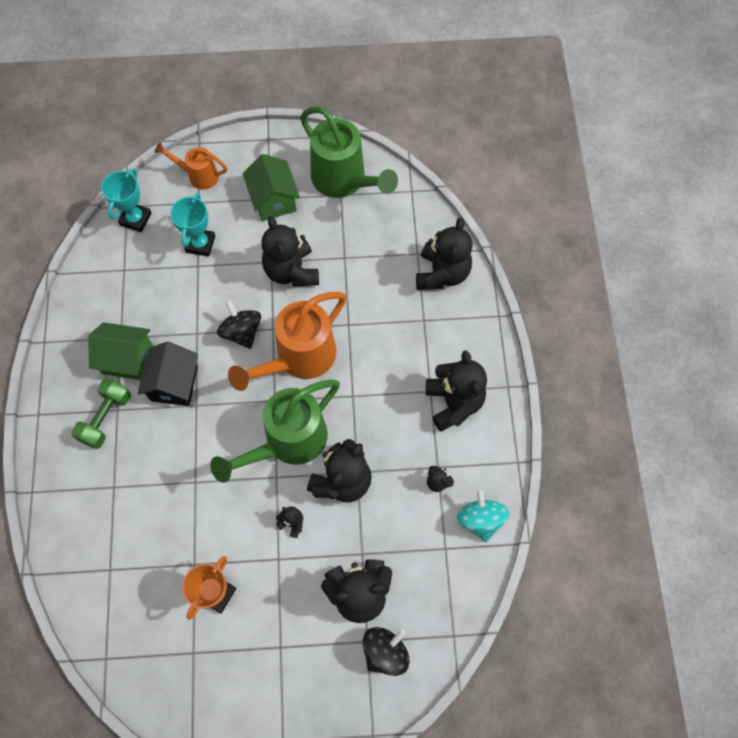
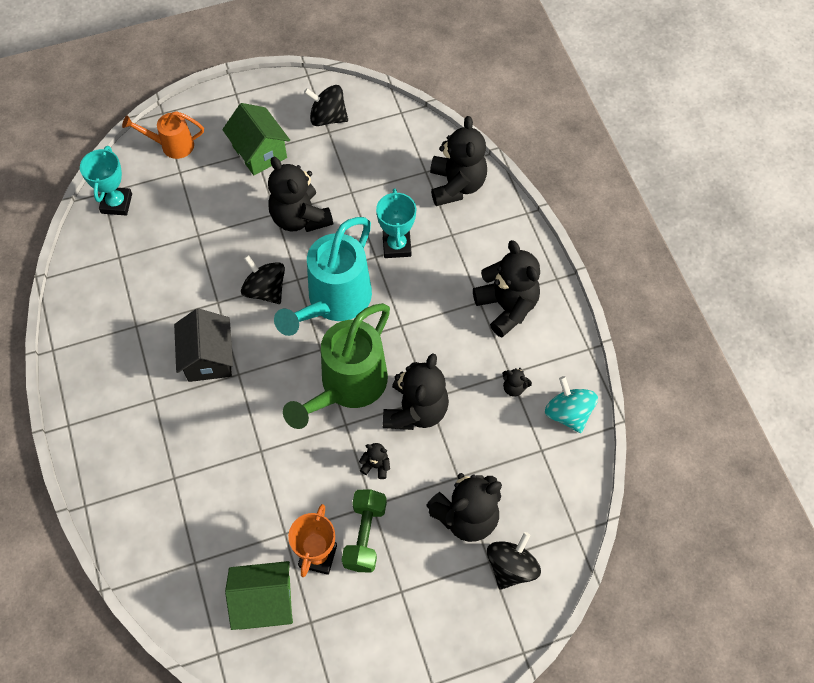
camera: 15 degrees left, 5 degrees down
green dumbbell [71,379,131,449] -> green dumbbell moved to [342,489,387,573]
green house [88,322,153,380] -> green house moved to [225,561,293,630]
turquoise trophy [170,193,215,257] -> turquoise trophy moved to [376,189,416,258]
orange watering can [228,292,346,391] -> turquoise watering can [274,217,372,336]
green watering can [300,106,398,198] -> black spinning top [304,85,348,126]

